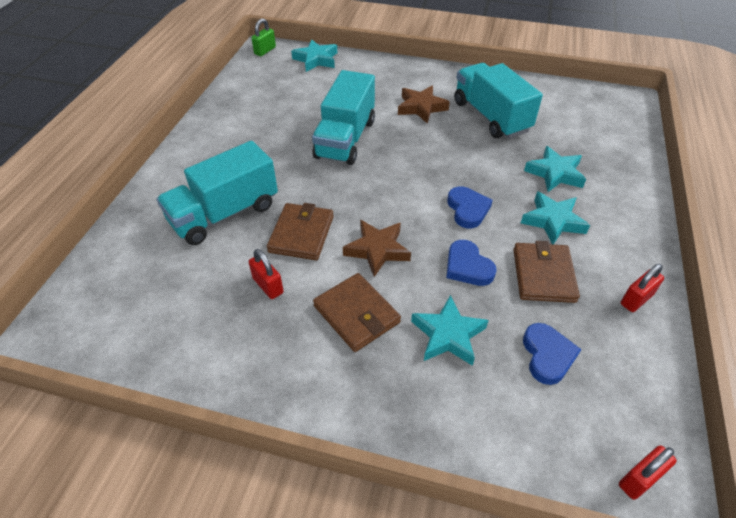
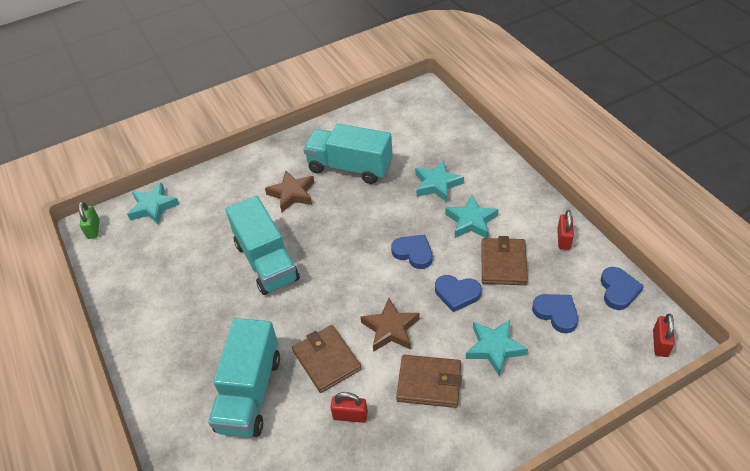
camera: 40 degrees left, 0 degrees up
brown wallet [513,241,580,303] -> brown wallet turned 45 degrees clockwise [481,236,528,285]
none -> blue heart [601,267,644,310]

